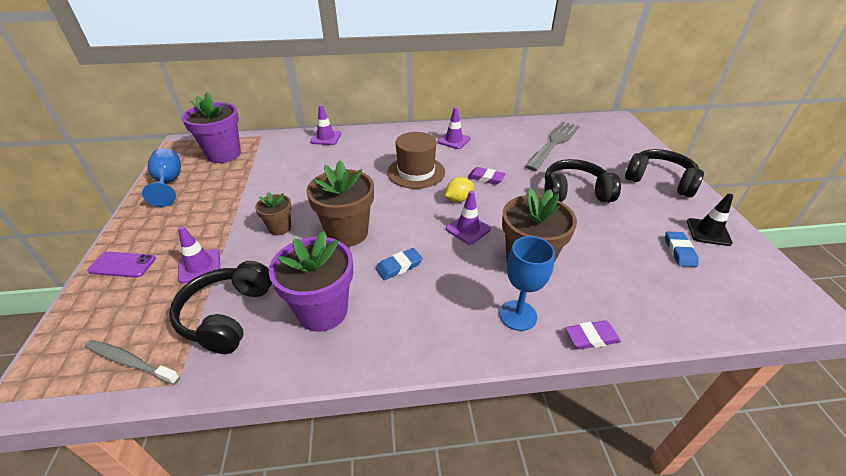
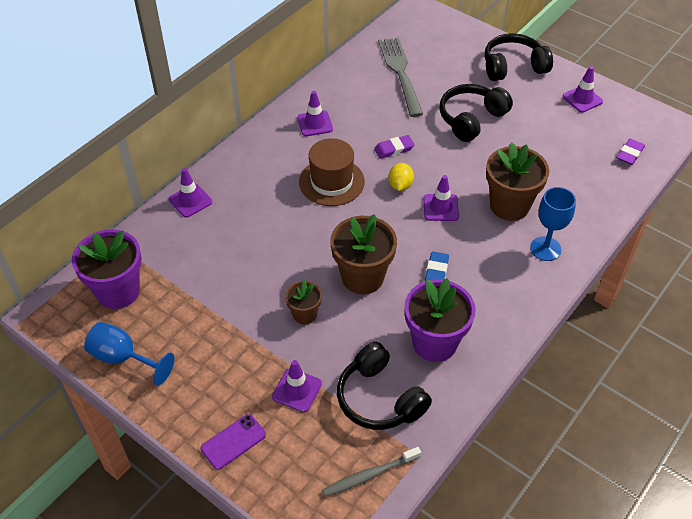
camera: 45 degrees left, 10 degrees up
purple eraser [565,320,621,349] -> purple eraser moved to [617,139,645,165]
blue eraser [665,231,699,267] -> none
black traffic cone [687,194,733,246] -> purple traffic cone [563,66,603,113]

